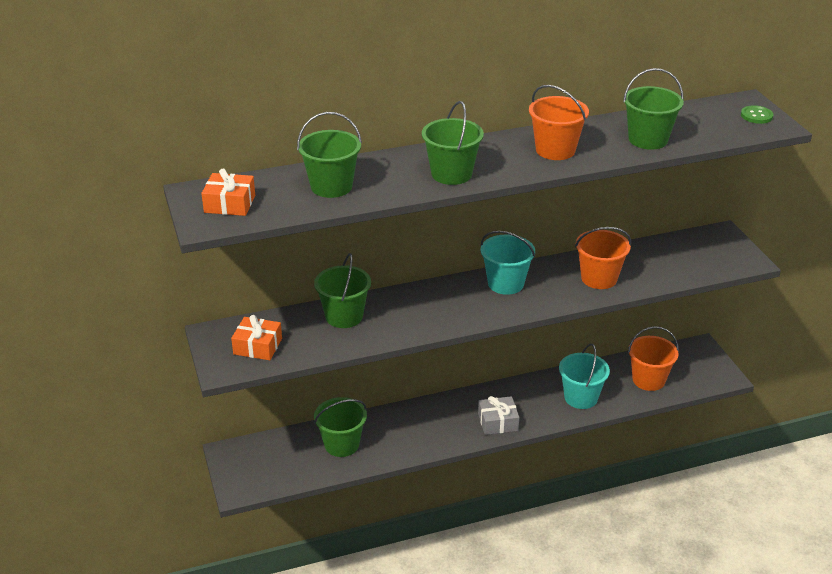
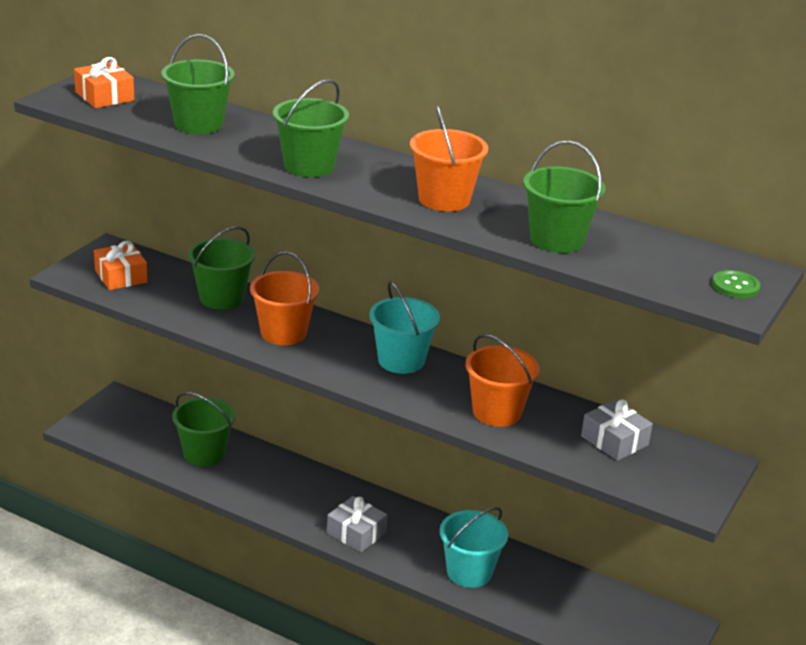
camera: 45 degrees right, 5 degrees down
orange bucket [628,326,679,391] -> orange bucket moved to [250,252,319,345]
none -> grey gift [581,400,653,461]

